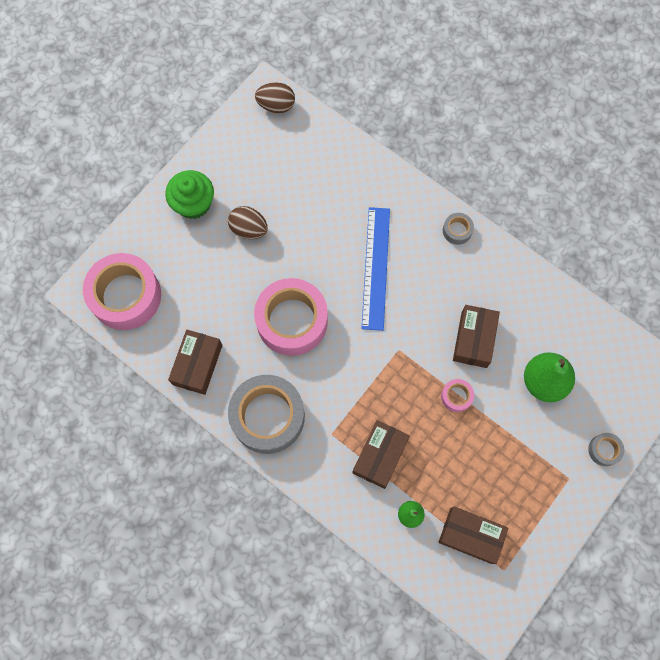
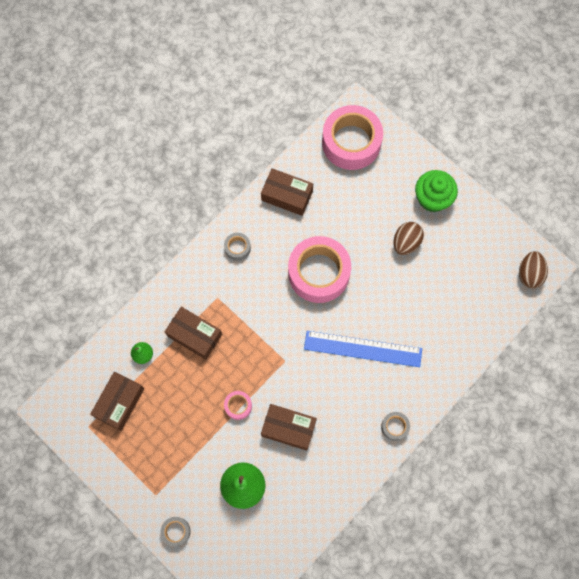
camera: 95 degrees right, 0 degrees up
grey tape [228,375,305,454] -> grey tape [224,233,251,261], size x0.43

